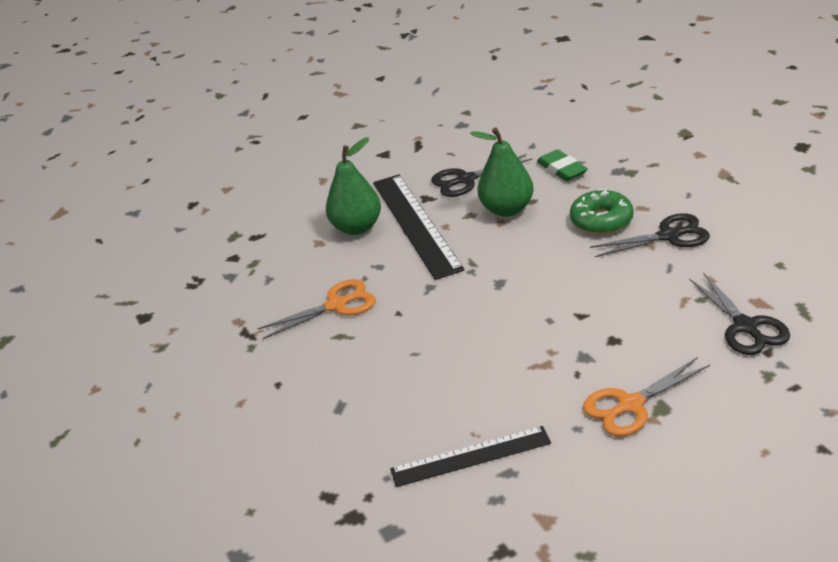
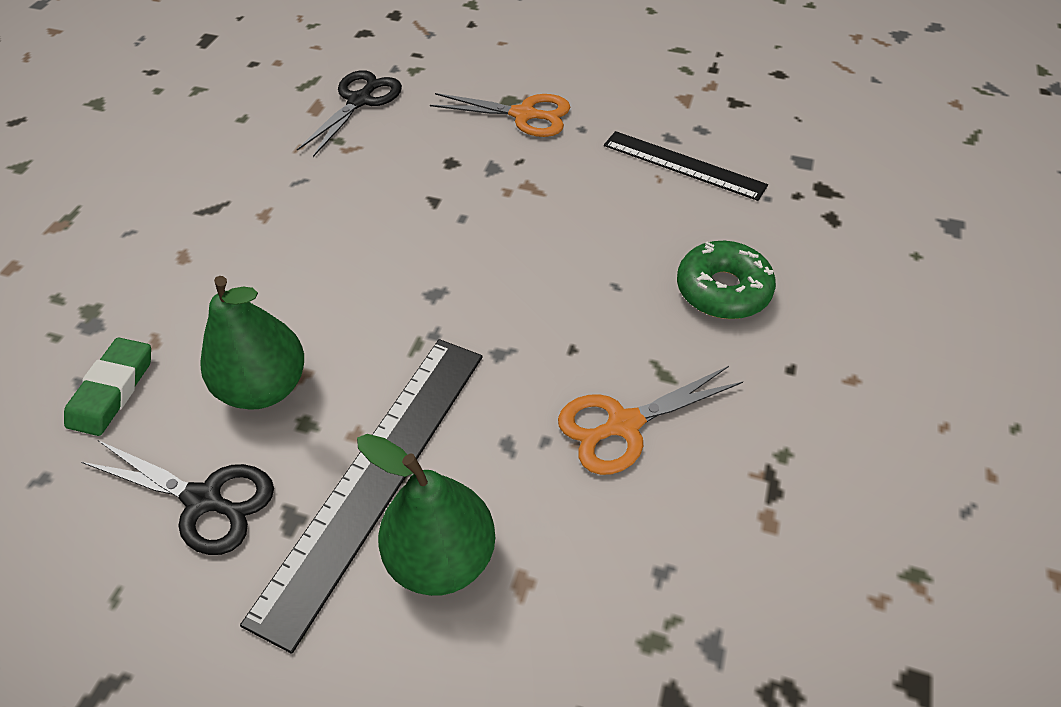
camera: 140 degrees left, 15 degrees up
orange scissors [257,279,376,339] -> orange scissors turned 45 degrees counterclockwise [558,366,743,475]
green donut [570,189,634,234] -> green donut moved to [677,241,776,319]
black scissors [590,213,710,257] -> none

